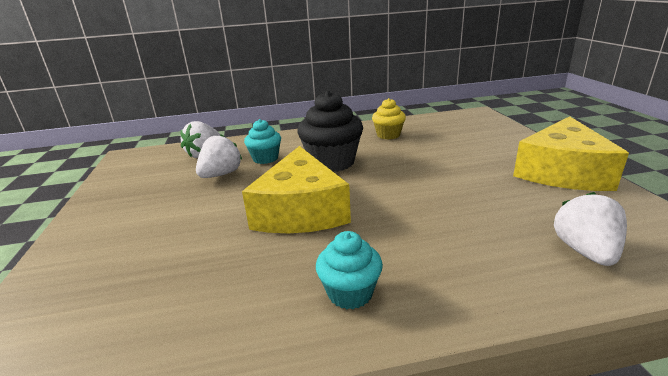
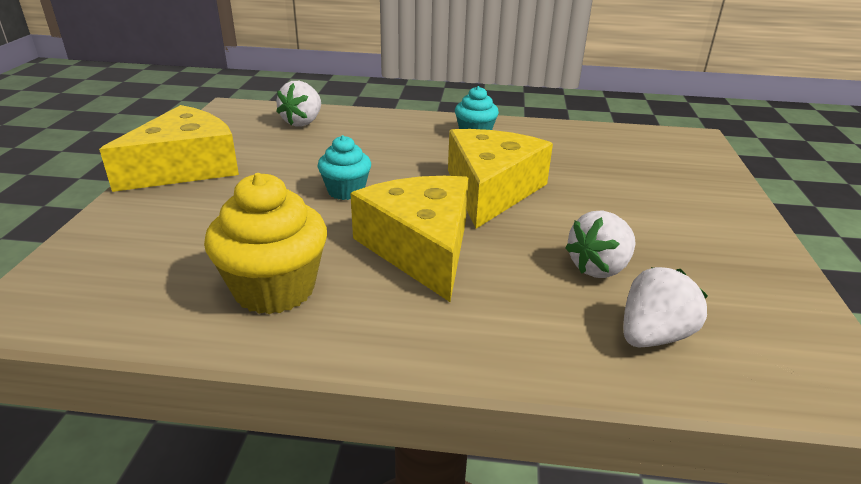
camera: 165 degrees left, 5 degrees up
turquoise cupcake [244,119,281,164] -> turquoise cupcake moved to [317,135,371,200]
black cupcake [297,90,363,172] -> yellow cheese [350,176,469,302]
yellow cupcake [372,98,406,140] -> yellow cupcake [204,173,327,314], size x1.68

